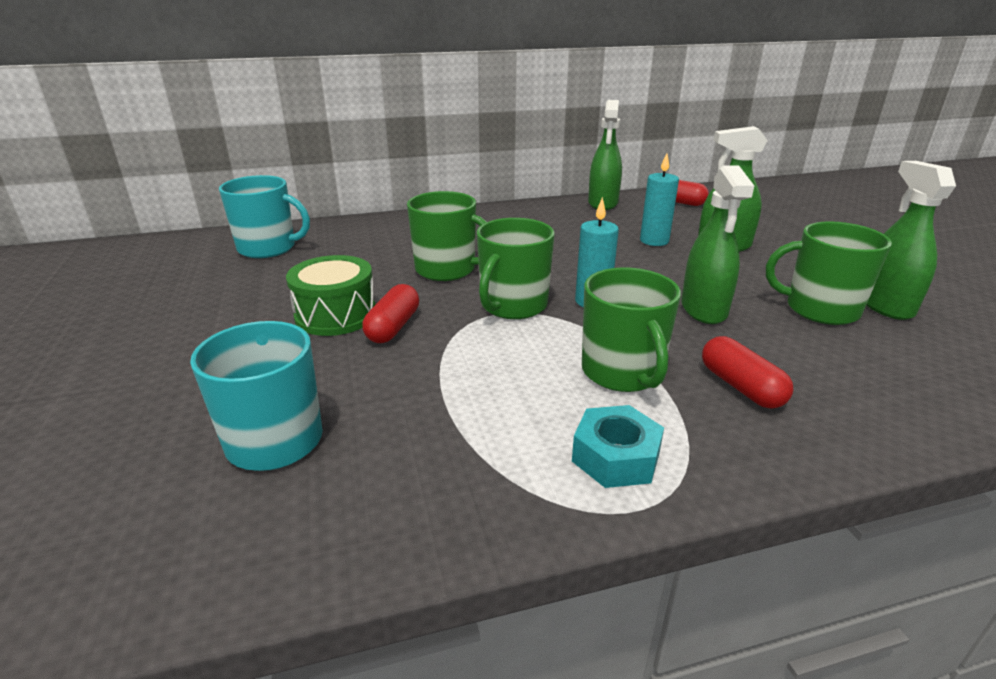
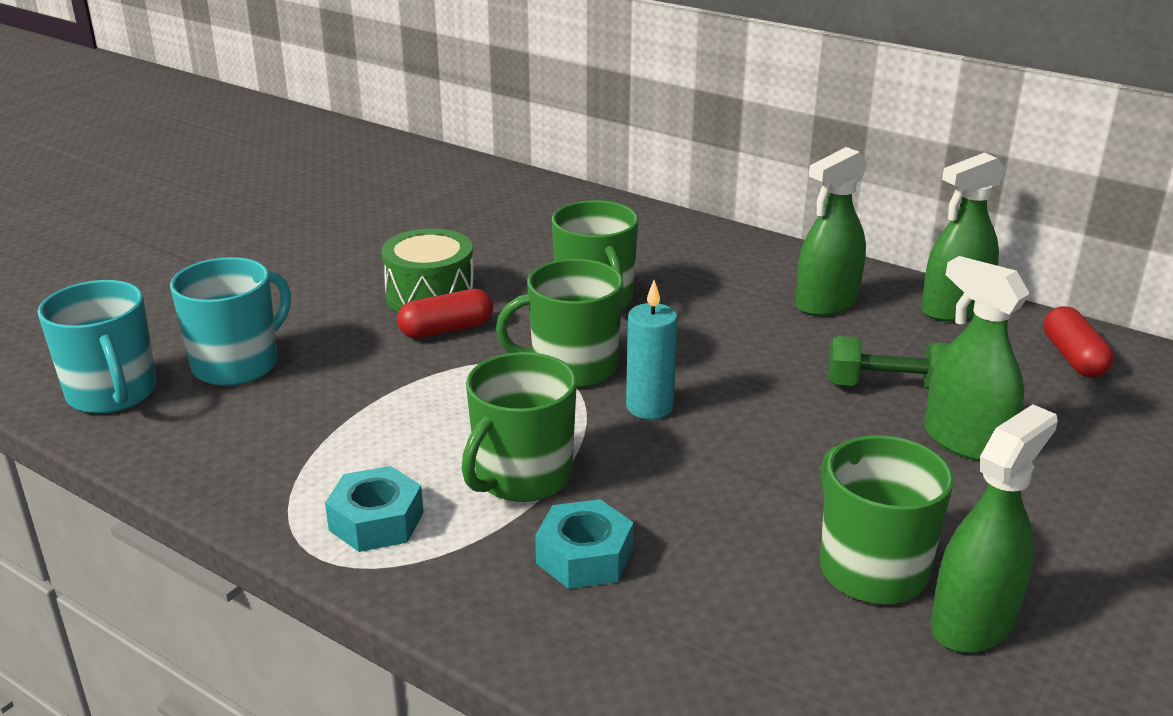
camera: 50 degrees right, 0 degrees up
turquoise mug [219,175,310,258] -> turquoise mug moved to [38,280,157,414]
turquoise candle [640,154,679,246] -> green dumbbell [828,336,950,390]
green spray bottle [681,165,754,324] -> green spray bottle moved to [796,147,868,316]
red capsule [702,336,793,409] -> turquoise nut [535,499,633,589]

